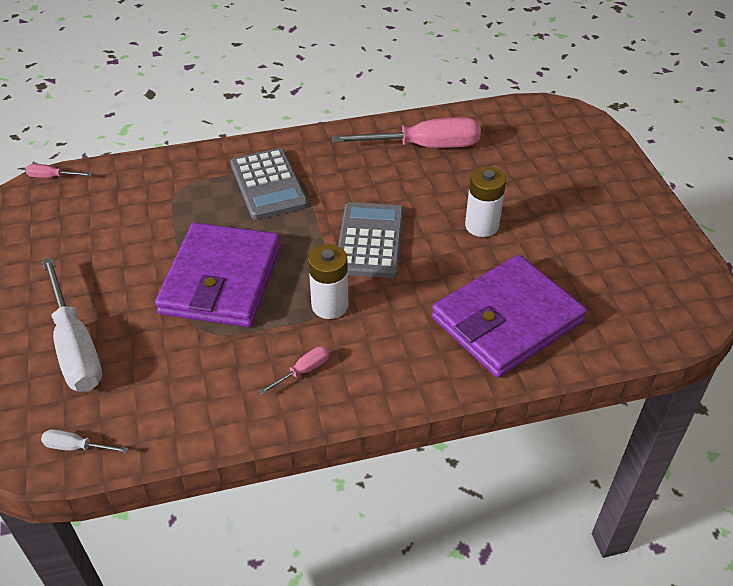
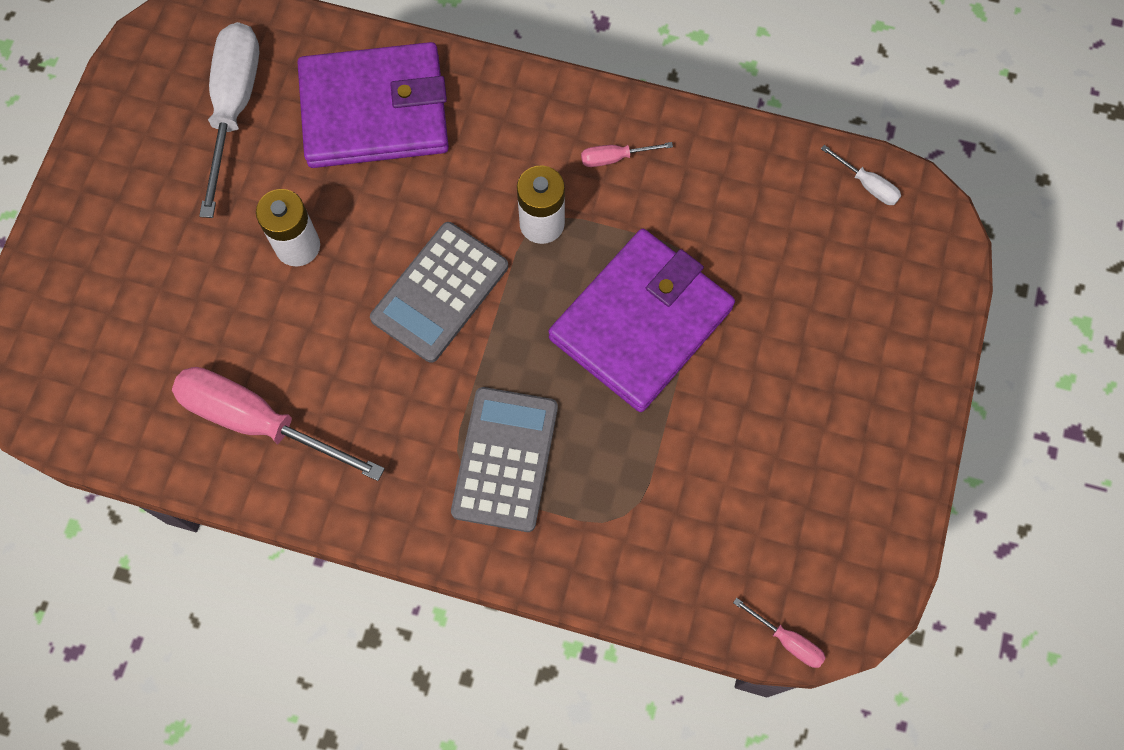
camera: 150 degrees left, 25 degrees up
white screwdriver [42,257,102,392] -> white screwdriver moved to [199,22,259,218]

